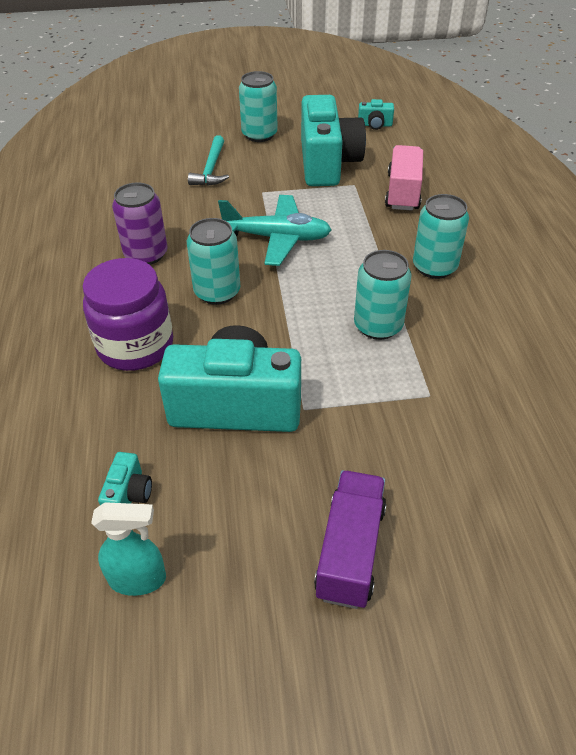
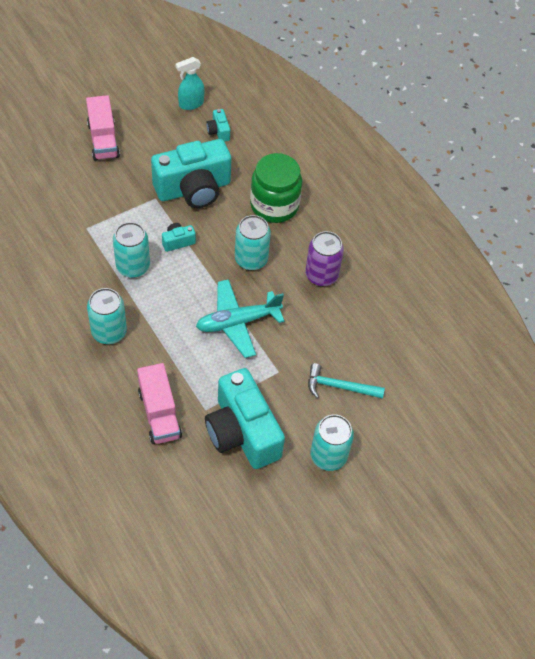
camera: 150 degrees right, 10 degrees up
purple jar [82,258,173,371] -> green jar [250,153,302,223]
turquoise hammer [188,135,229,186] -> turquoise hammer turned 60 degrees counterclockwise [308,363,385,399]
purple truck [314,470,387,609] -> pink truck [86,95,120,161]
turquoise camera [358,99,394,130] -> turquoise camera moved to [162,223,196,252]

